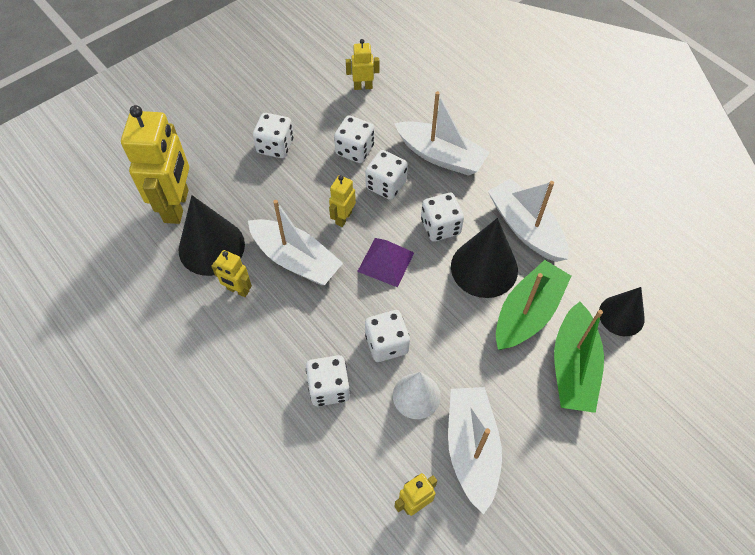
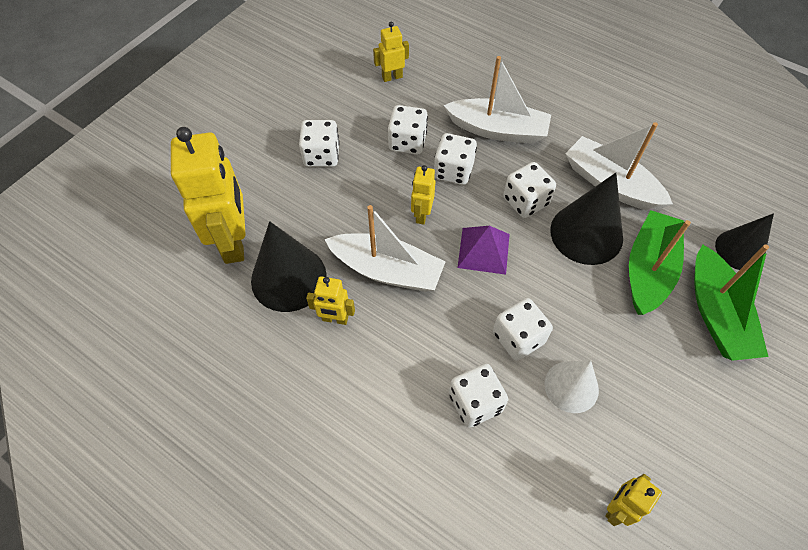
camera: 15 degrees left, 0 degrees up
white boat [448,387,502,514] -> none

